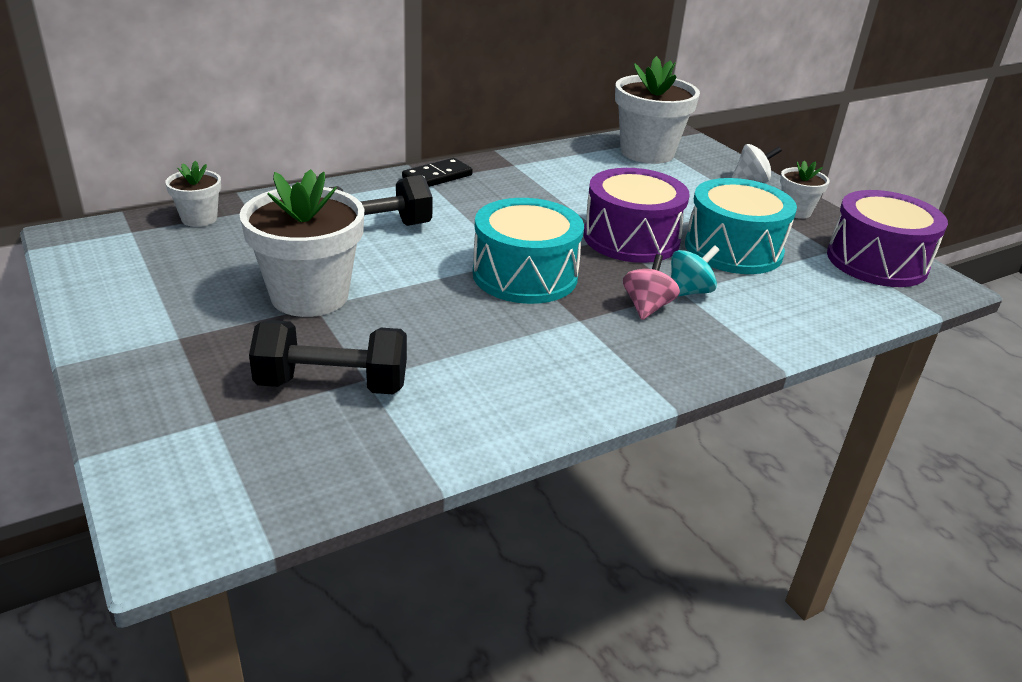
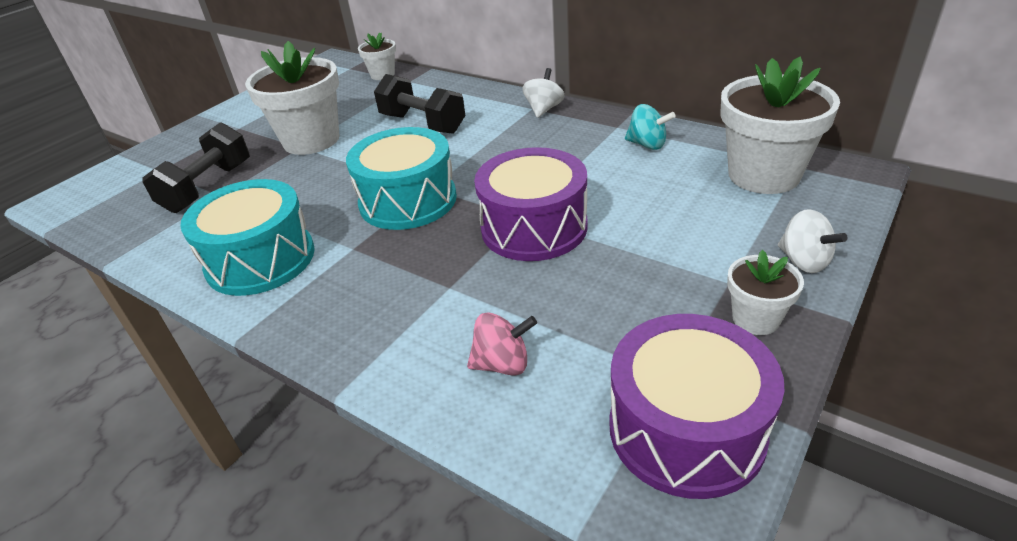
camera: 70 degrees right, 5 degrees up
black dumbbell [249,320,407,394] -> black dumbbell turned 45 degrees clockwise [142,122,250,213]
black domino [402,158,473,187] -> white spinning top [522,68,565,118]
pink spinning top [623,254,680,320] -> pink spinning top moved to [467,312,537,376]
turquoise spinning top [671,245,719,297] -> turquoise spinning top moved to [625,104,676,150]
turquoise drum [685,178,797,274] -> turquoise drum moved to [180,179,315,296]

